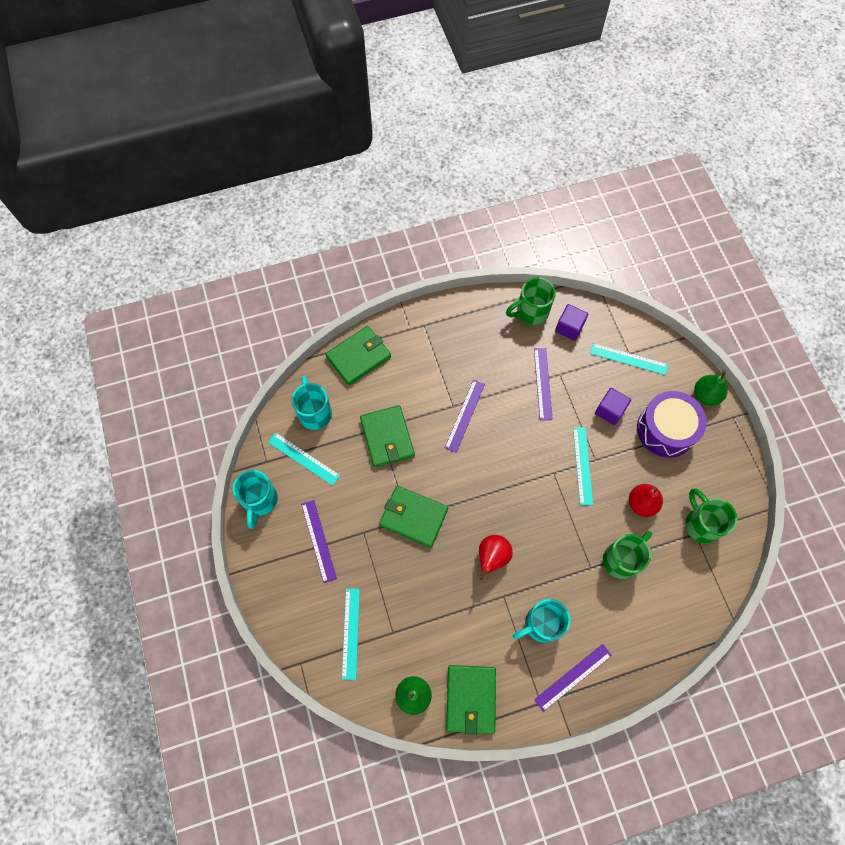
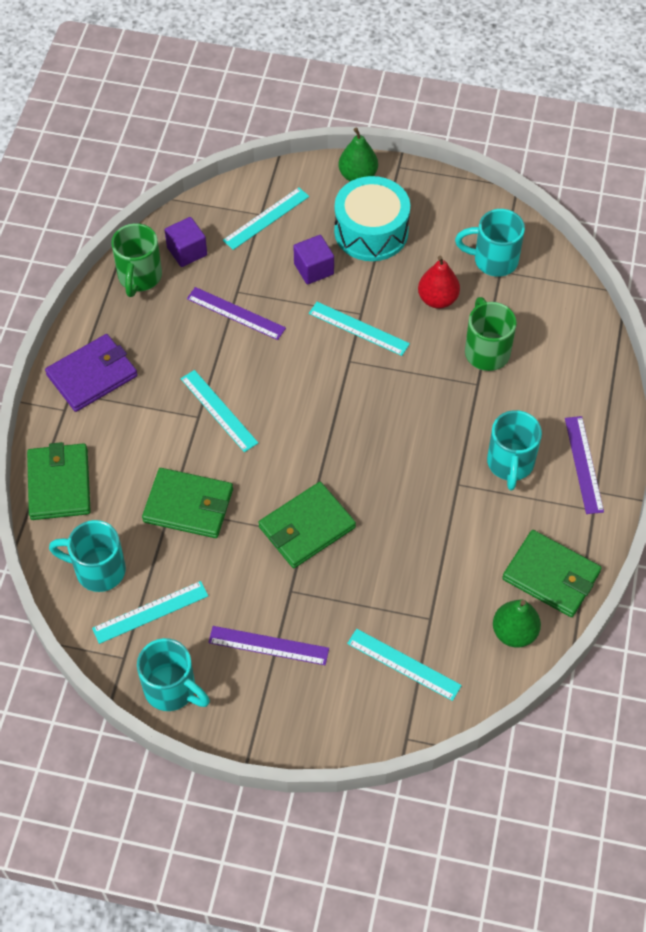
camera: 60 degrees left, 10 degrees down
purple ruler [445,380,485,453] -> turquoise ruler [181,370,258,452]
red pear [479,535,513,580] -> none
purple drum [637,391,707,458] -> turquoise drum [334,176,410,261]
green mug [685,488,737,544] -> turquoise mug [455,209,525,277]
none -> purple wallet [45,334,138,412]

